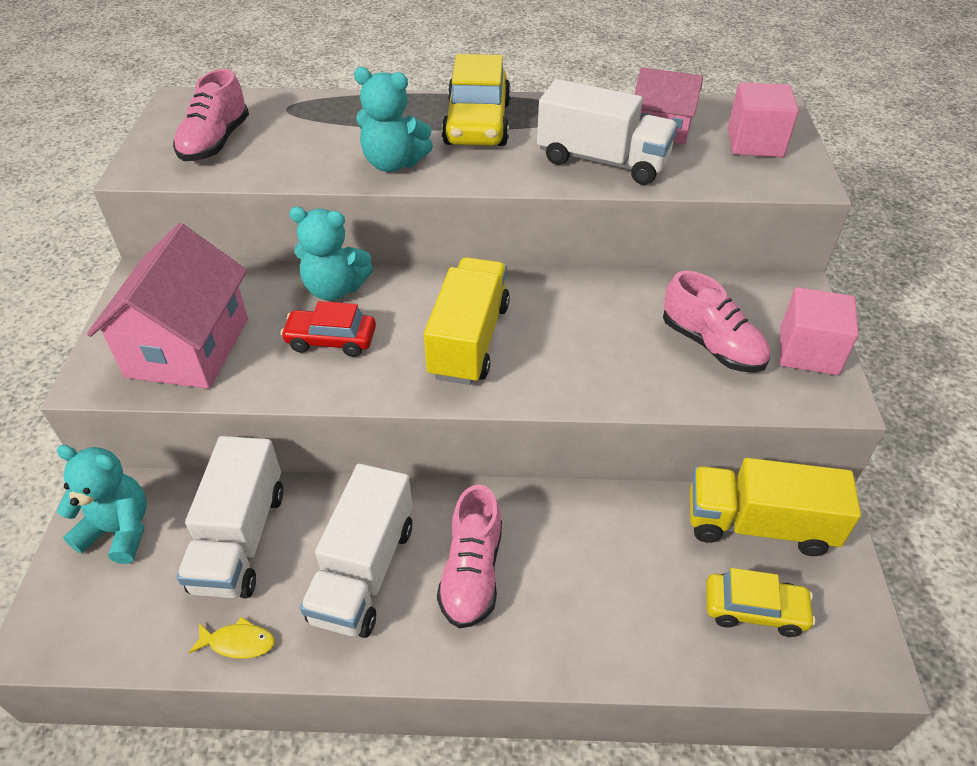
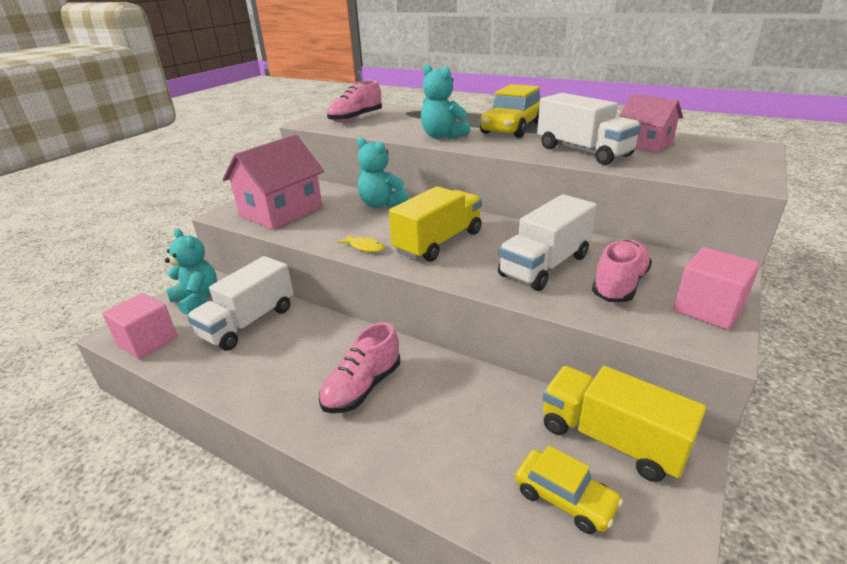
camera: 30 degrees right, 15 degrees down
yellow fish [189,617,275,658] -> yellow fish moved to [337,234,384,252]
red car [280,301,376,357] -> none
white truck [300,464,413,638] -> white truck moved to [498,194,597,291]
pink shoe [663,271,770,372] -> pink shoe turned 135 degrees counterclockwise [592,240,652,302]
pink cube [728,82,799,157] -> pink cube moved to [102,293,178,360]

